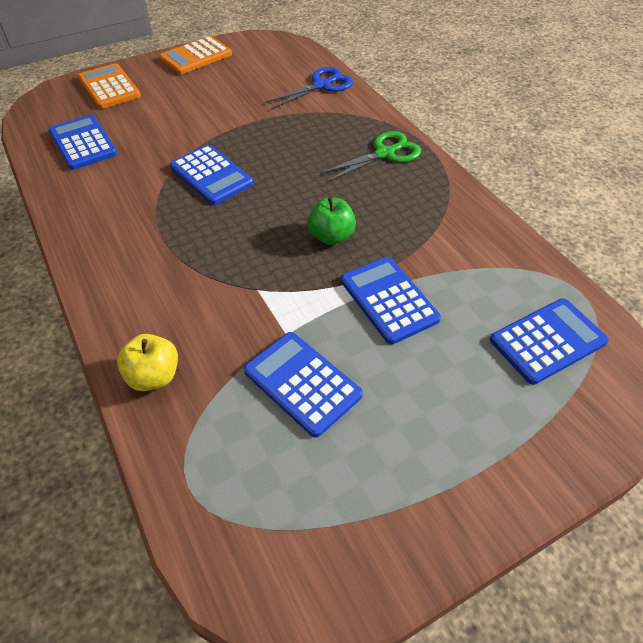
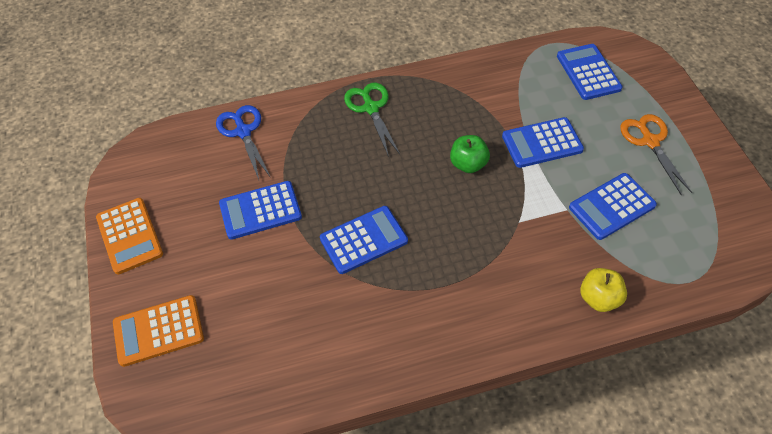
camera: 75 degrees left, 5 degrees up
blue calculator [49,115,118,170] -> blue calculator moved to [219,181,302,240]
none -> orange scissors [620,114,692,195]

